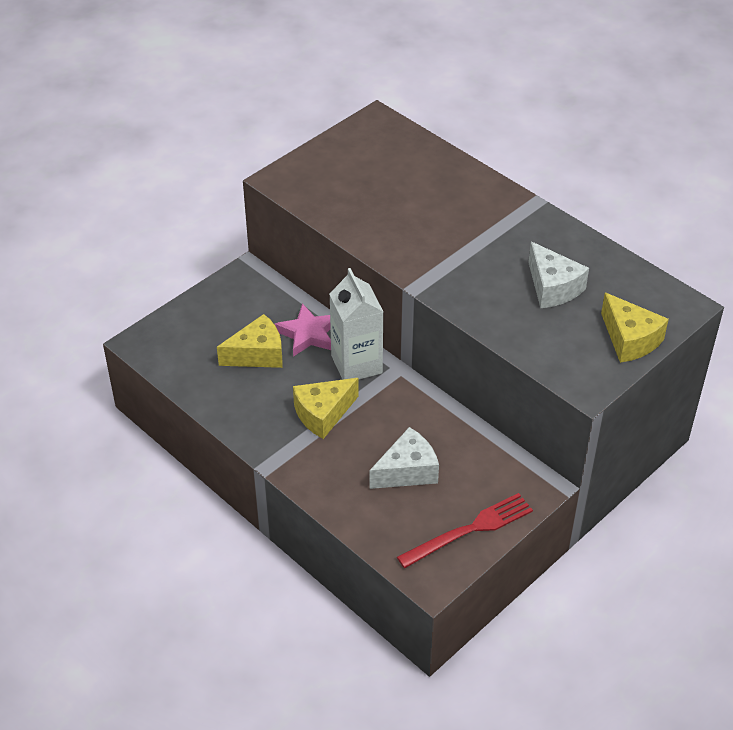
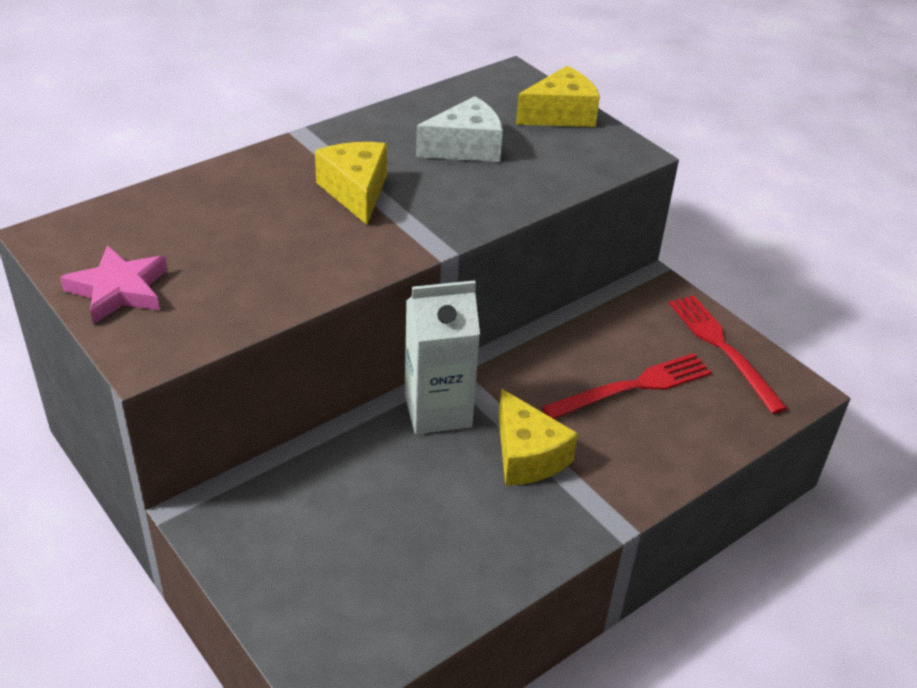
camera: 85 degrees left, 5 degrees down
yellow cheese [217,314,282,368] -> yellow cheese moved to [315,142,387,225]
pink star [274,303,331,357] -> pink star moved to [60,245,168,324]
white cheese [370,427,439,489] -> red fork [542,353,712,419]

